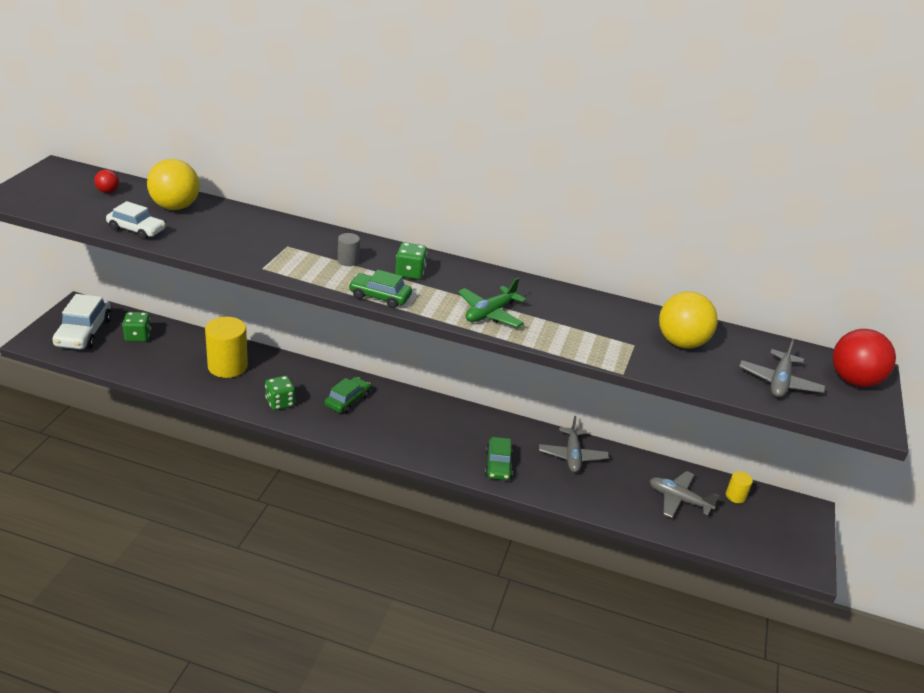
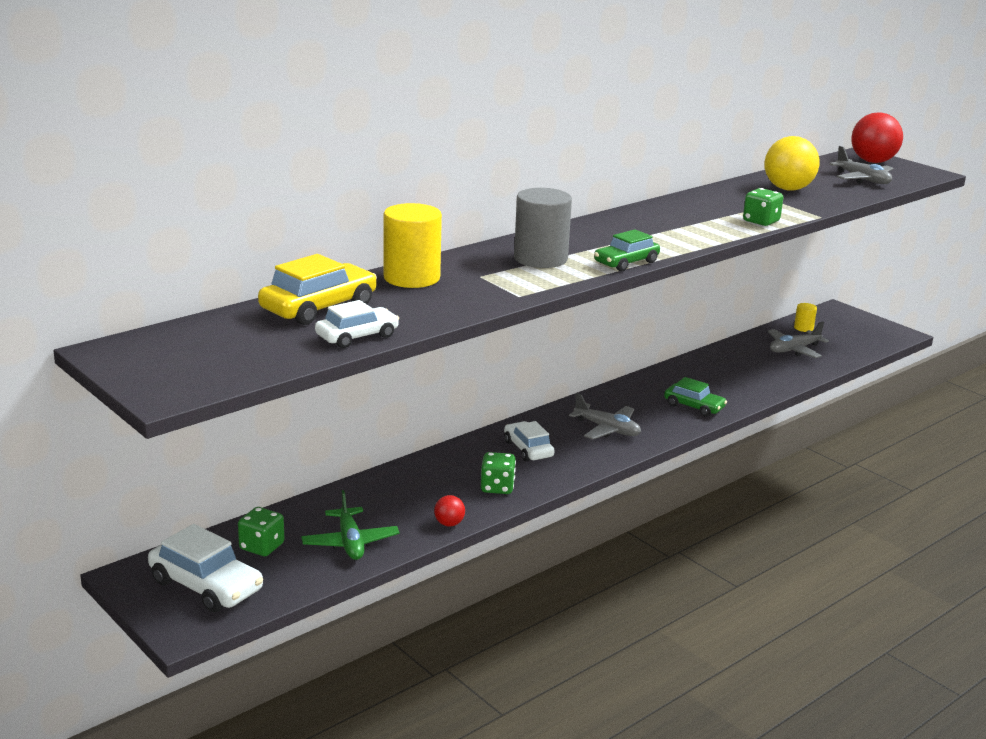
camera: 55 degrees left, 10 degrees down
red ball [94,169,119,193] -> red ball moved to [434,495,465,527]
yellow ball [147,159,200,210] -> yellow car [258,254,377,325]
yellow cylinder [205,317,248,378] -> yellow cylinder moved to [384,203,442,288]
green car [324,377,371,414] -> white car [504,421,555,461]
grey cylinder [338,233,360,266] -> grey cylinder [514,188,572,268], size x2.08
green dice [395,242,427,280] -> green dice moved to [743,188,784,226]
green plane [458,278,526,327] -> green plane moved to [301,490,400,560]
grey plane [539,416,609,473] -> grey plane moved to [569,393,641,440]

